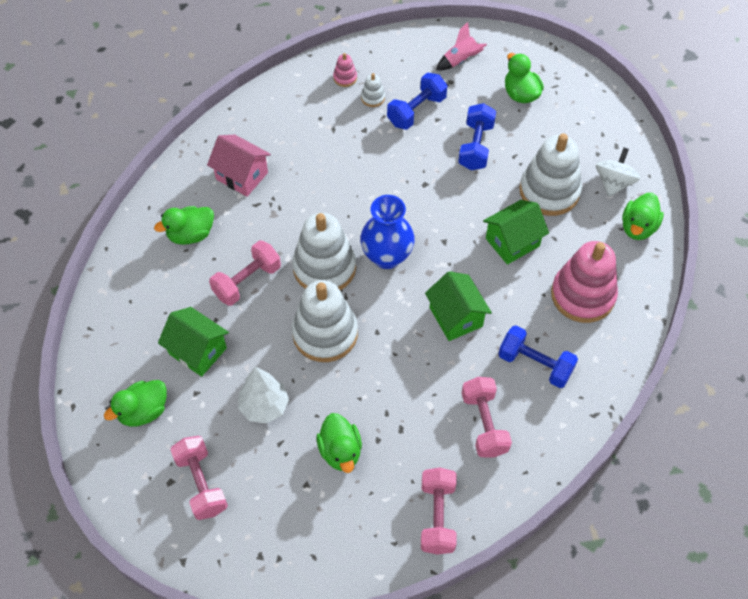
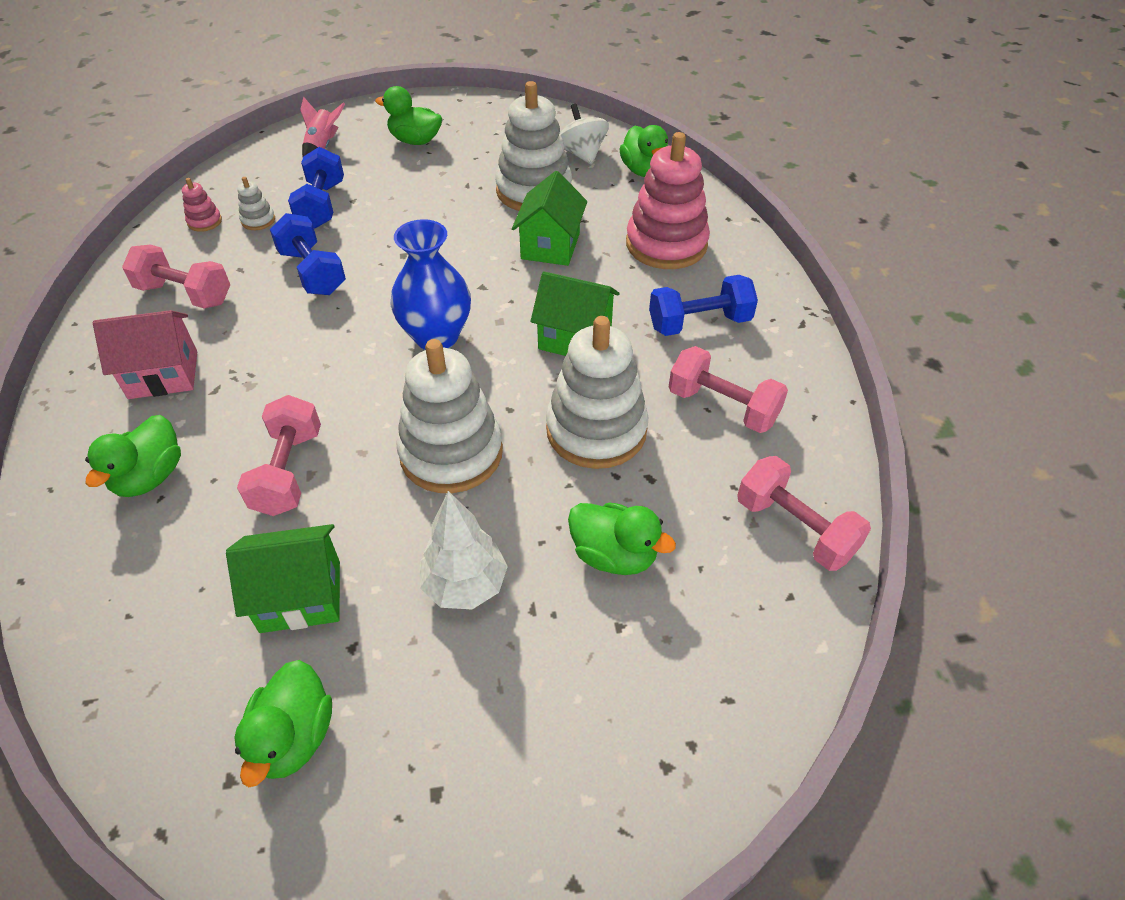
camera: 45 degrees left, 10 degrees down
pink dumbbell [170,436,228,520] -> pink dumbbell moved to [122,245,230,308]
white stacking toy [292,213,356,290] -> white stacking toy moved to [546,316,648,469]
blue dumbbell [458,103,496,170] -> blue dumbbell moved to [270,213,346,295]

